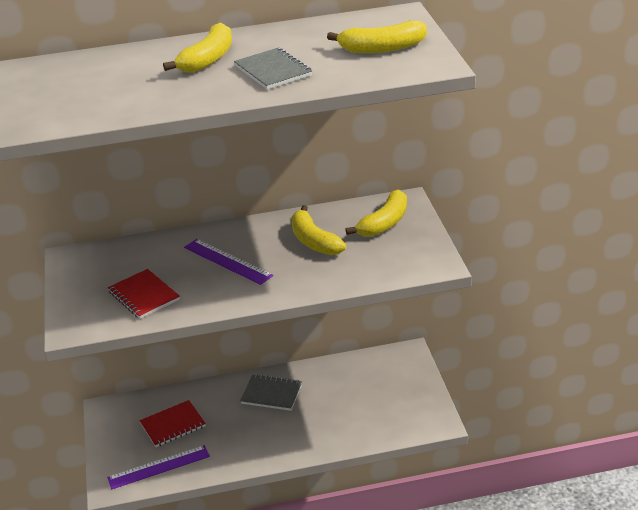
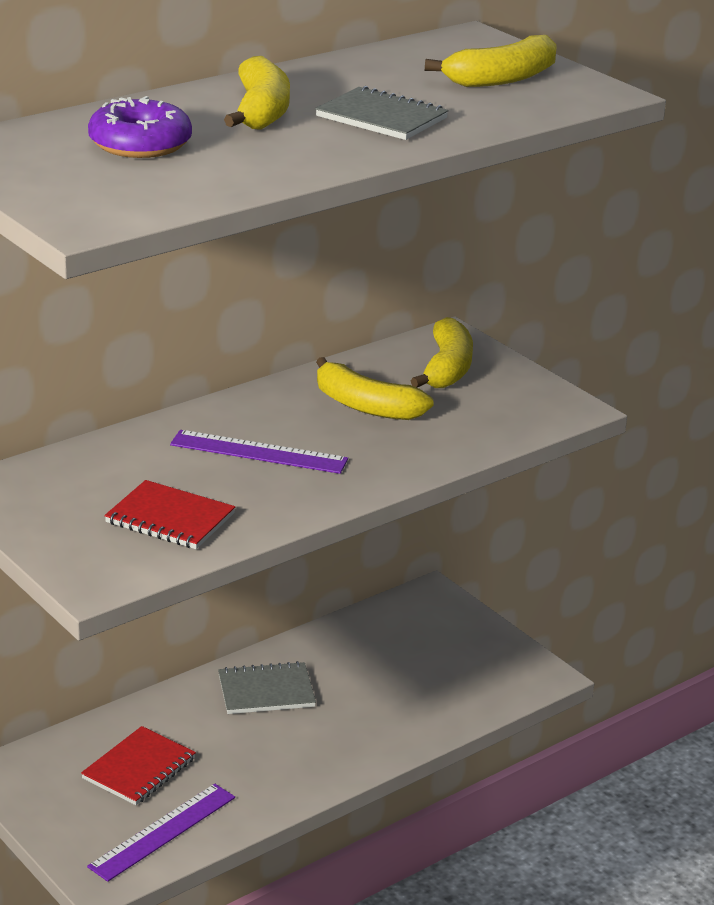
camera: 30 degrees left, 5 degrees down
none -> purple donut [88,96,192,158]

